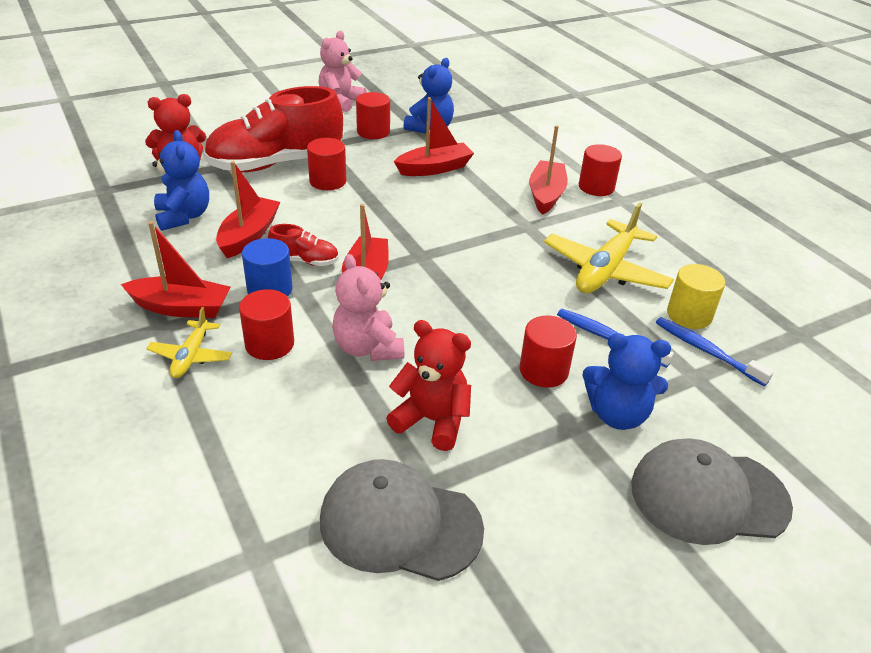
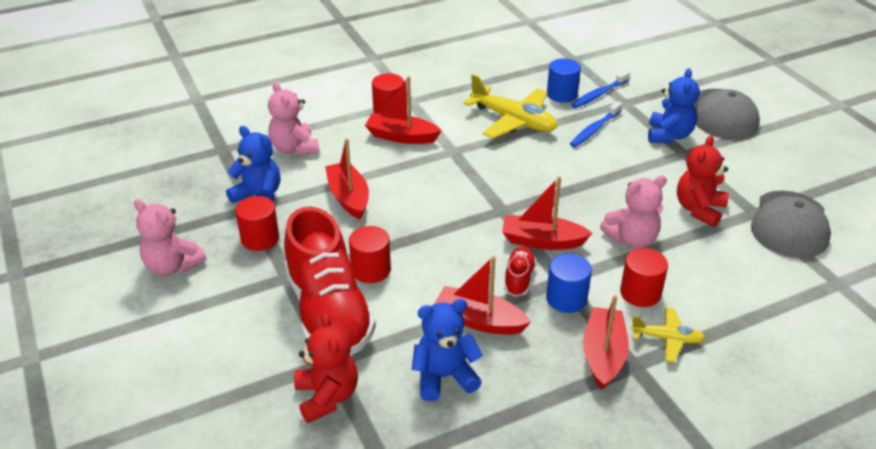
camera: 85 degrees left, 0 degrees up
red cylinder [520,316,577,388] -> none
yellow cylinder [667,264,725,329] -> blue cylinder [547,58,581,103]
none -> pink teddy bear [268,82,319,155]

